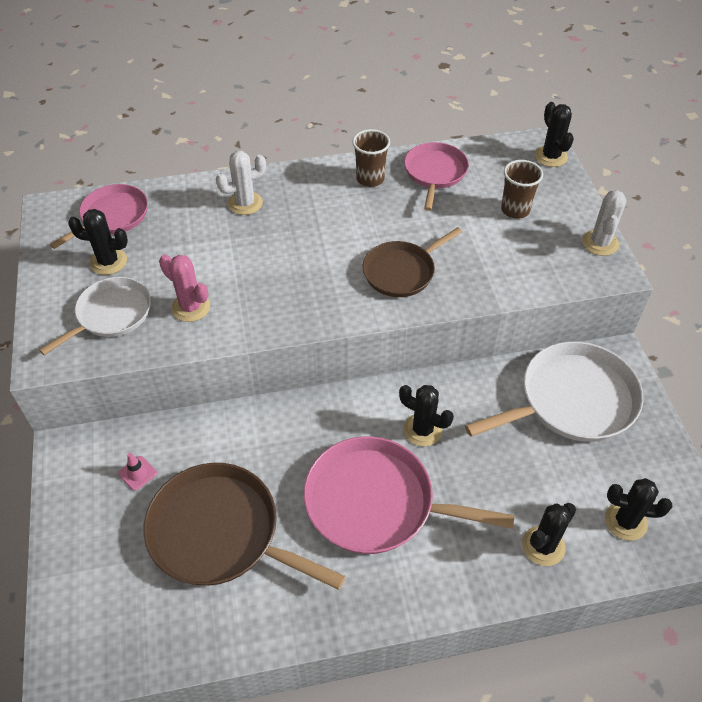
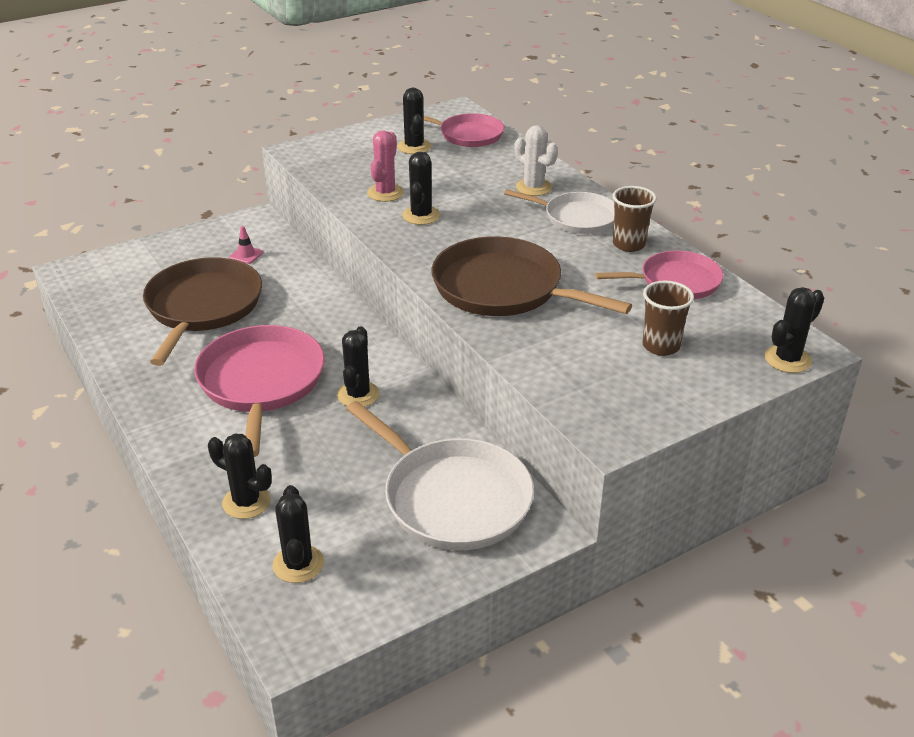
camera: 70 degrees right, 15 degrees down
white pan [39,277,151,355] -> white pan moved to [504,189,615,234]
brown pan [363,227,462,297] -> brown pan [432,236,632,316], size x1.61
white cactus [582,190,627,256] -> none
none -> black cactus [402,152,440,225]

